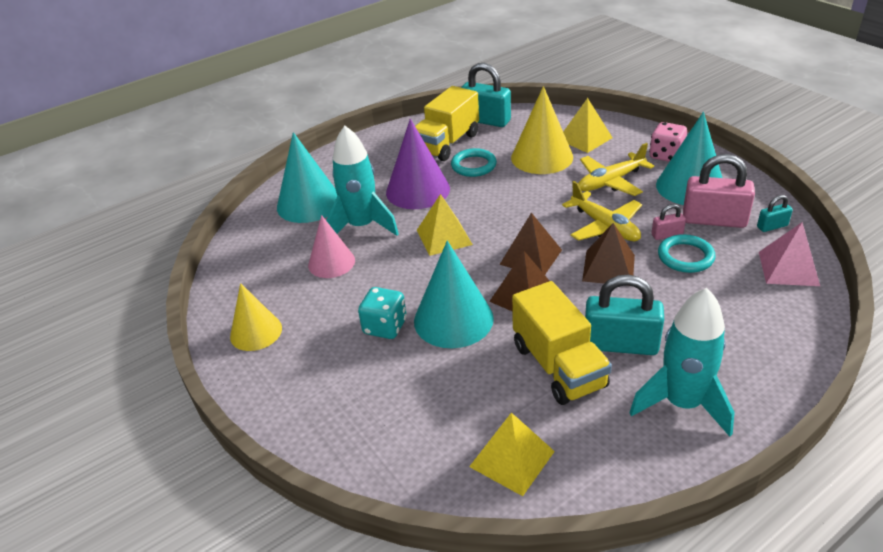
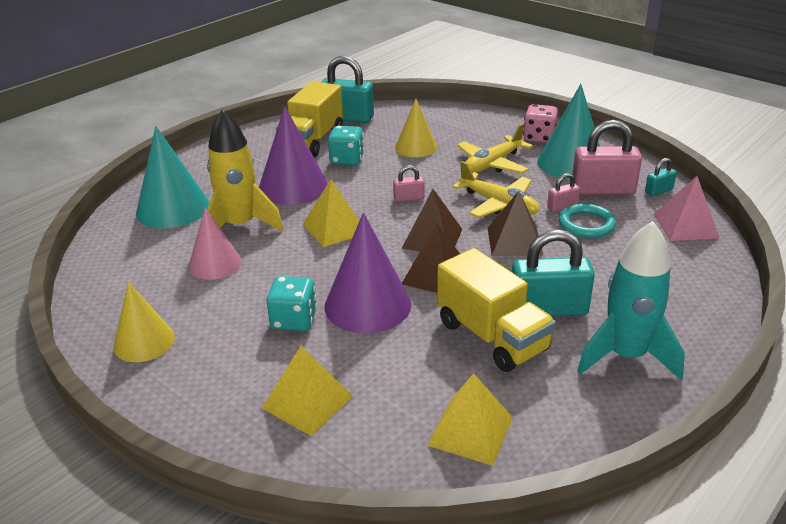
camera: 15 degrees left, 5 degrees down
turquoise rocket [326,126,399,236] -> yellow rocket [207,109,284,231]
turquoise cone [414,241,494,348] -> purple cone [325,212,411,333]
turquoise ring [451,148,497,177] -> turquoise dice [328,126,364,165]
yellow cone [511,86,573,174] -> yellow cone [395,99,437,157], size x0.66
yellow pyramid [563,98,613,153] -> yellow pyramid moved to [262,346,353,436]
none -> pink padlock [393,165,424,202]

